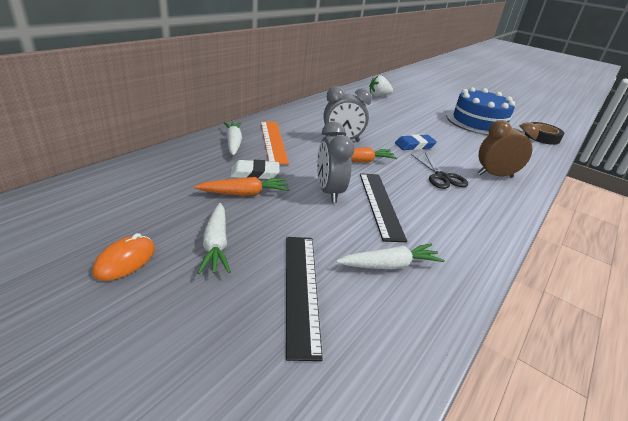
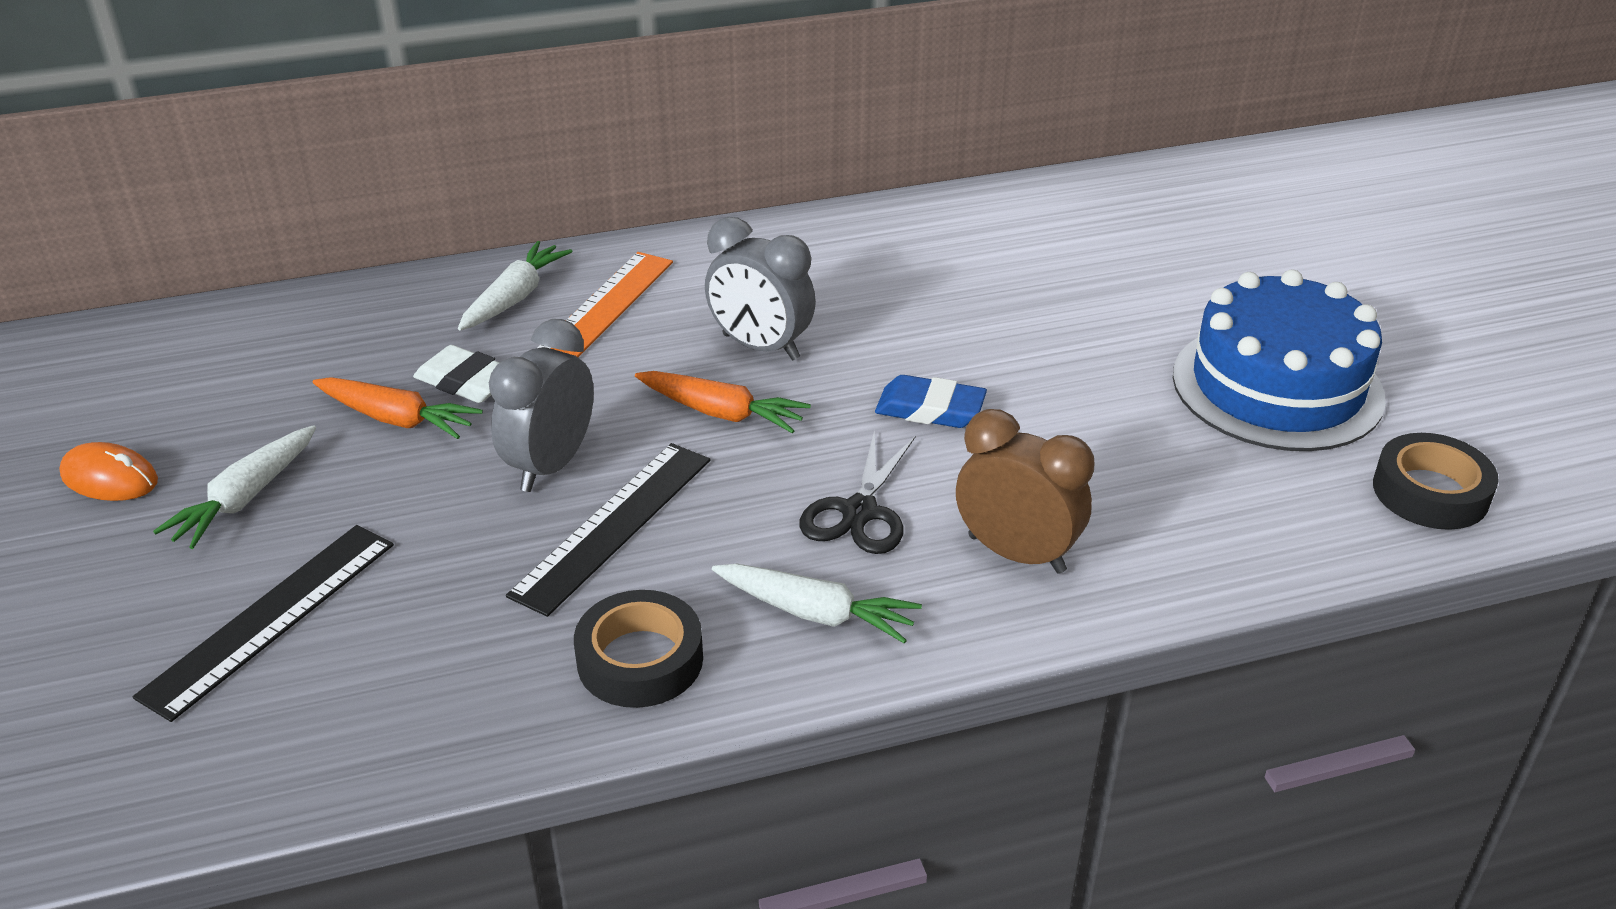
camera: 40 degrees right, 5 degrees up
orange mouse [92,233,155,281] -> orange mouse turned 45 degrees clockwise [59,442,158,501]
white carrot [336,244,445,269] -> white carrot moved to [712,564,922,644]
white strawberry [369,75,393,97] -> none
none -> black tape [574,590,703,708]

